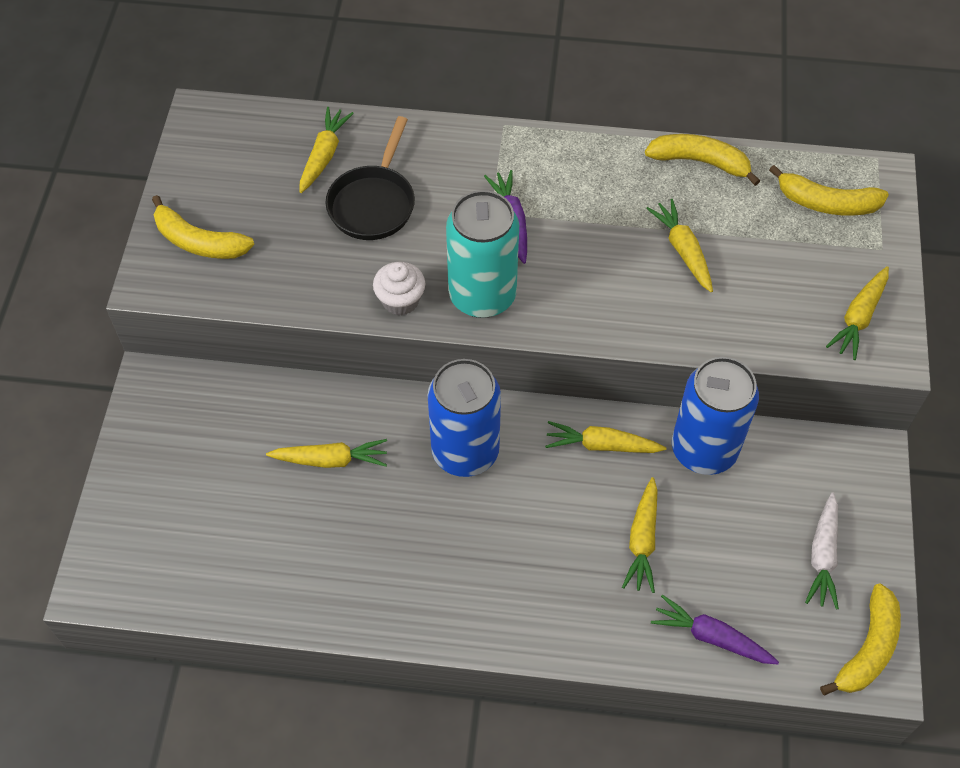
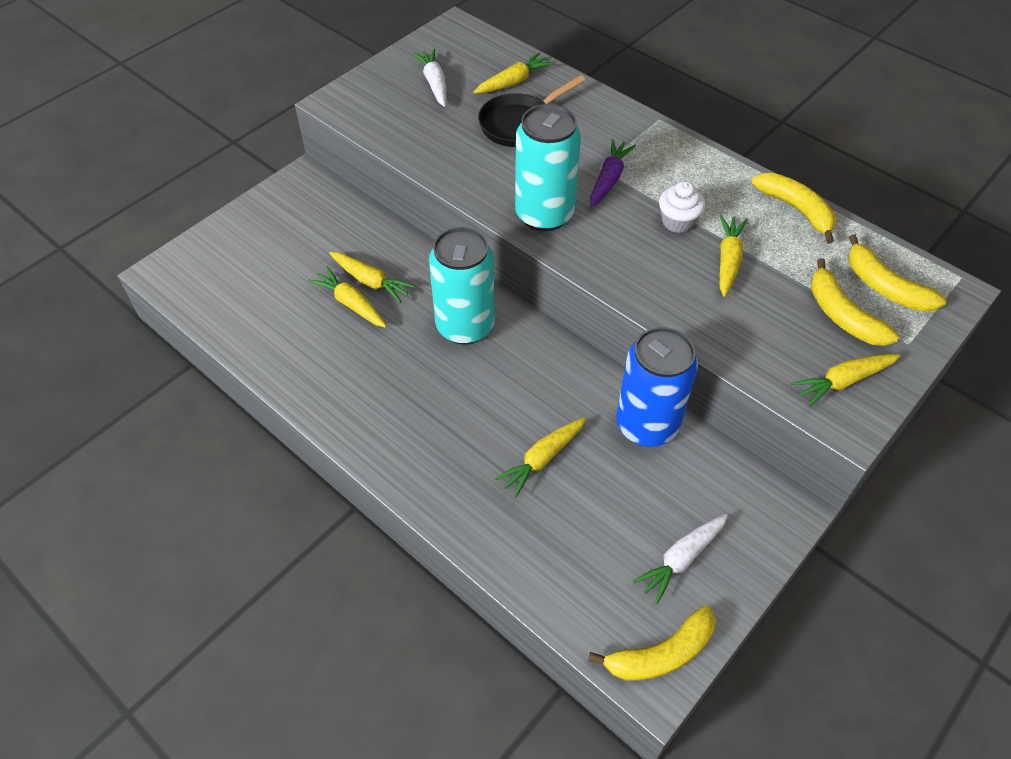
camera: 35 degrees right, 5 degrees down
yellow banana [152,195,254,259] -> yellow banana moved to [811,258,899,346]
white cupcake [373,262,425,316] -> white cupcake moved to [659,181,705,233]
blue can [428,359,501,477] -> turquoise can [429,227,495,345]
yellow carrot [545,421,667,453] -> yellow carrot moved to [308,267,387,328]
purple carrot [651,595,779,664] -> none
none -> white carrot [412,49,446,107]

